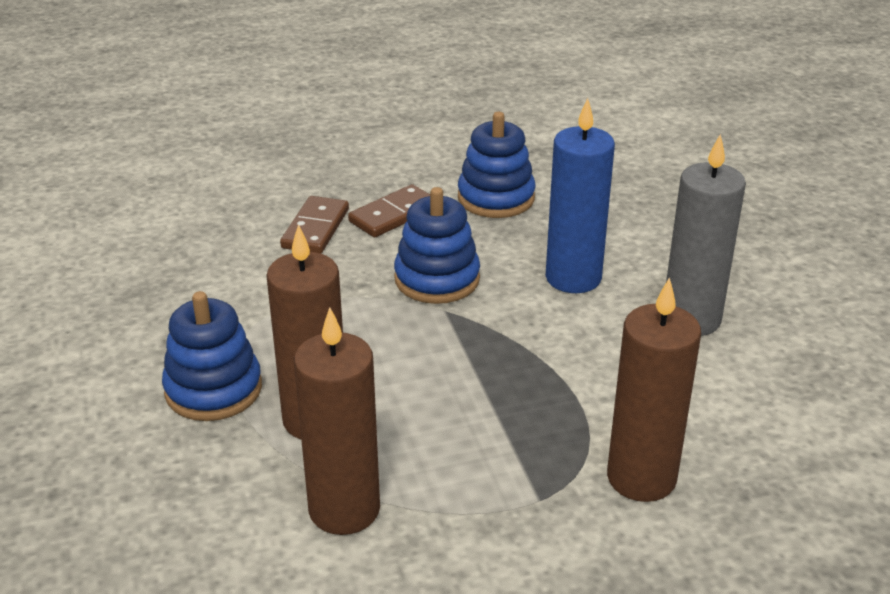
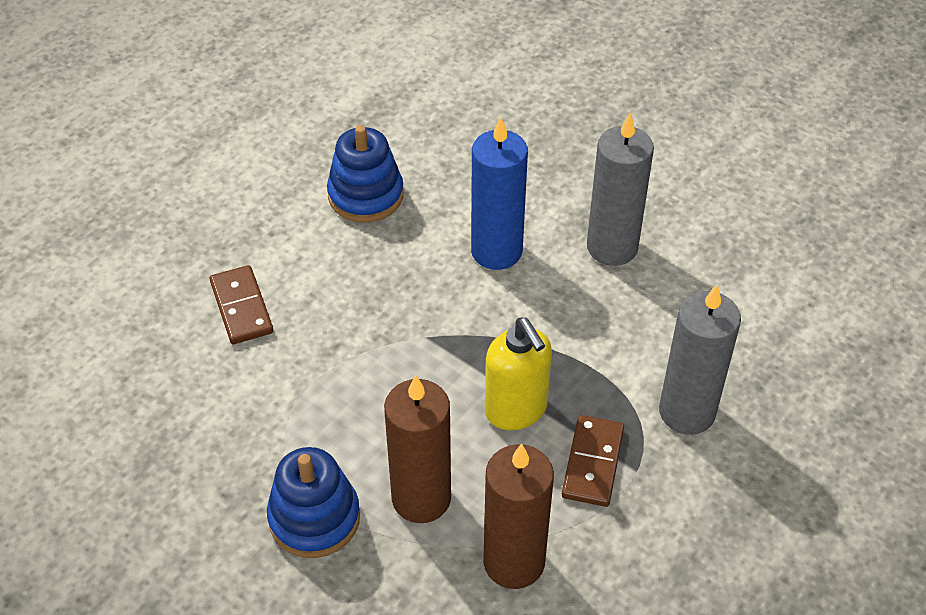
camera: 35 degrees left, 15 degrees up
brown domino [348,184,430,238] -> brown domino moved to [562,415,624,507]
blue stacking toy [394,187,480,304] -> none
brown candle [607,277,701,502] -> grey candle [659,284,741,435]
none -> yellow soap dispenser [485,318,552,430]

